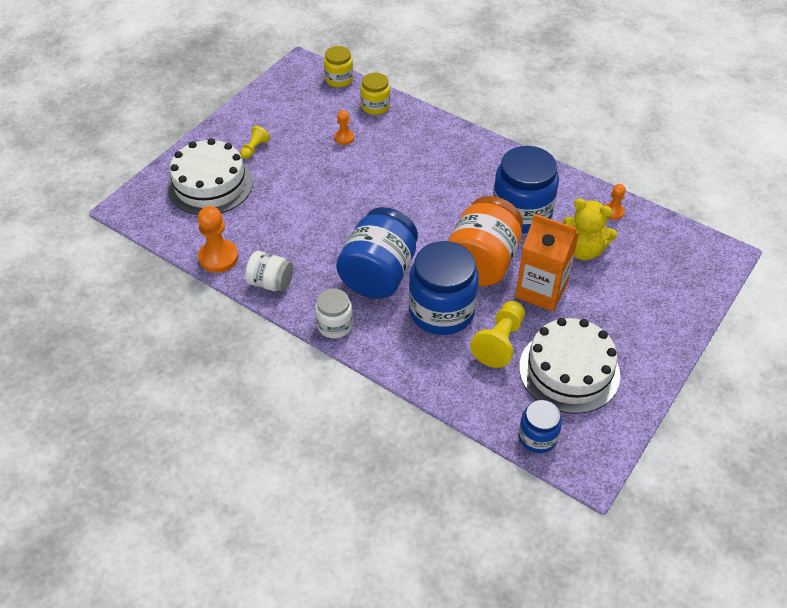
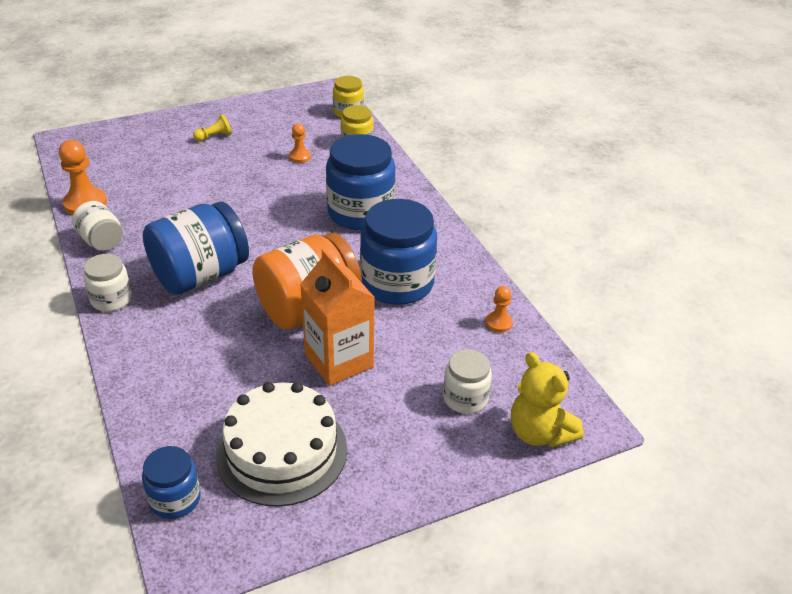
camera: 30 degrees right, 10 degrees down
white cake [167,138,253,215] -> none
blue jar [409,241,479,335] -> blue jar moved to [326,134,396,230]
yellow pawn [470,301,525,368] -> none
yellow teddy bear [563,198,617,260] -> yellow teddy bear moved to [511,352,584,447]
none -> white jar [443,349,492,414]

